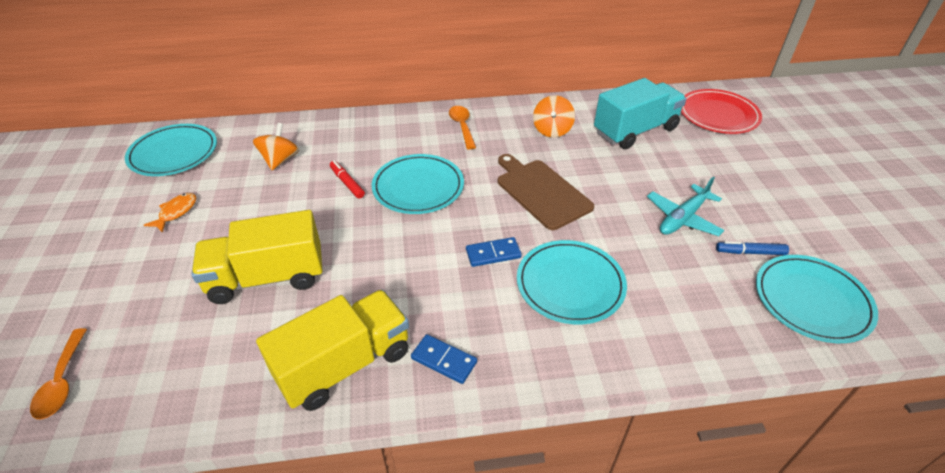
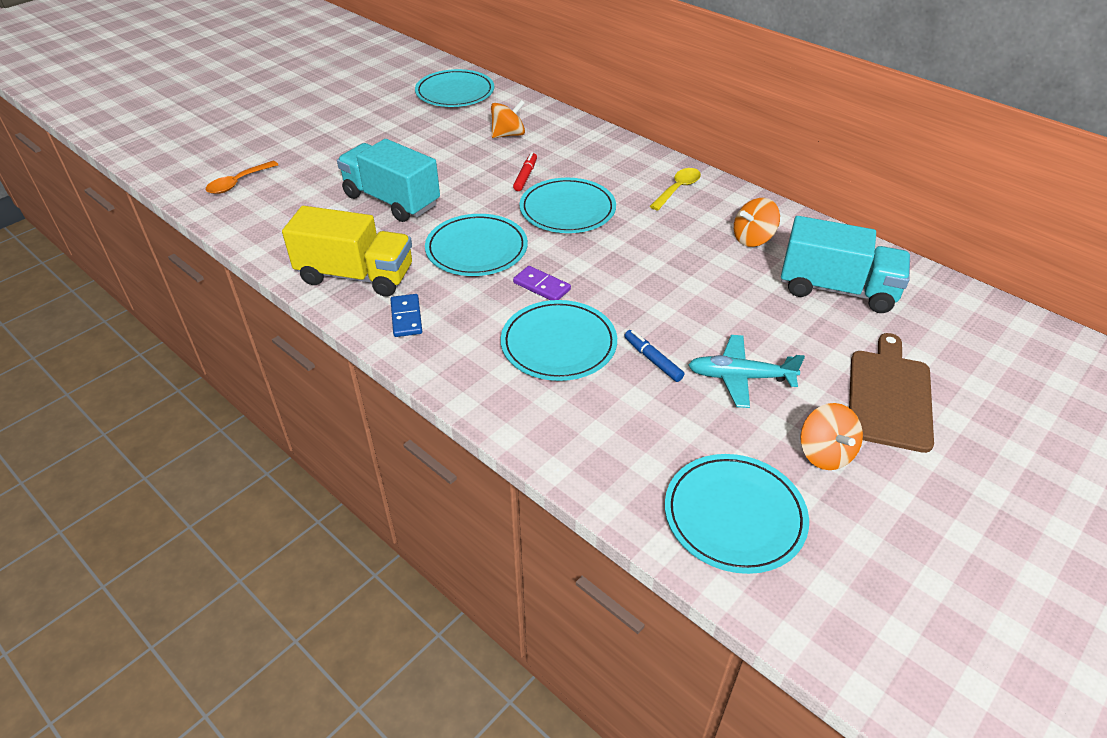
camera: 50 degrees right, 0 degrees up
orange fish [144,193,196,233] -> none
yellow truck [192,210,323,304] -> turquoise truck [337,139,440,222]
orange spoon [449,106,476,149] -> yellow spoon [650,168,701,210]
blue domino [466,237,522,267] -> purple domino [513,266,571,300]
brown cutting board [498,154,594,230] -> brown cutting board moved to [849,333,934,453]
red plate [681,89,762,134] -> none
blue marker [716,241,789,255] -> blue marker moved to [624,330,684,382]
none -> turquoise plate [425,214,528,276]
none -> orange spinning top [800,403,863,470]

